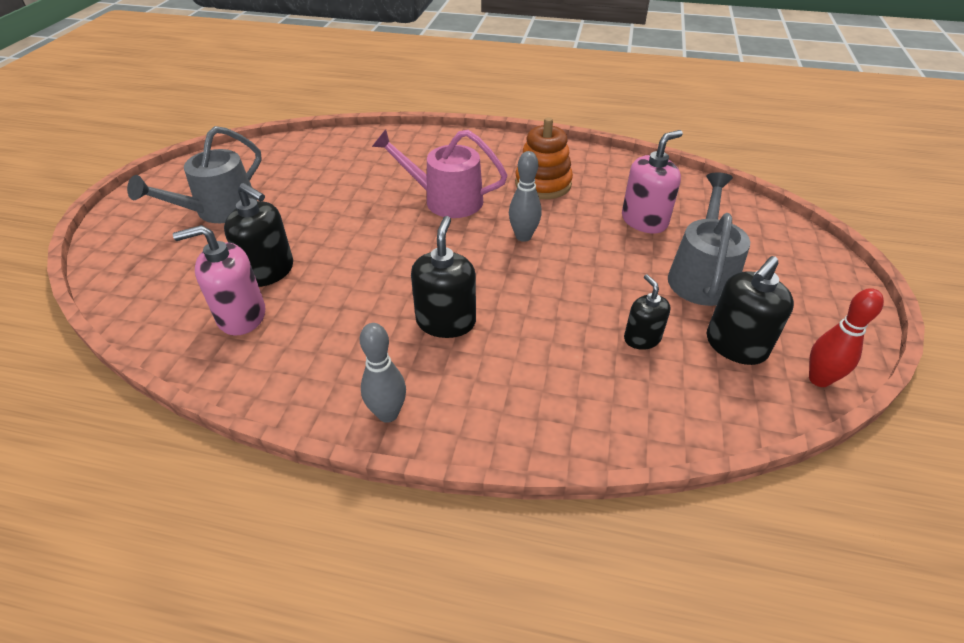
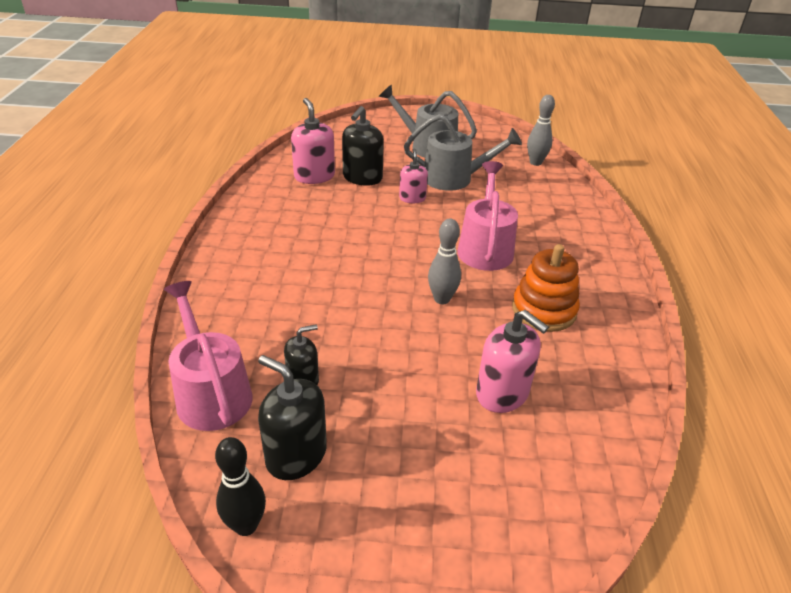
camera: 80 degrees right, 5 degrees down
grey bowling pin [360,323,406,423] -> grey bowling pin moved to [527,95,555,166]
black soap dispenser [411,216,476,338] -> none
grey watering can [668,173,750,306] -> grey watering can moved to [404,114,522,191]
red bowling pin [809,288,884,387] -> black bowling pin [215,437,266,536]
none -> pink watering can [164,281,253,431]
none -> pink soap dispenser [399,148,428,203]

